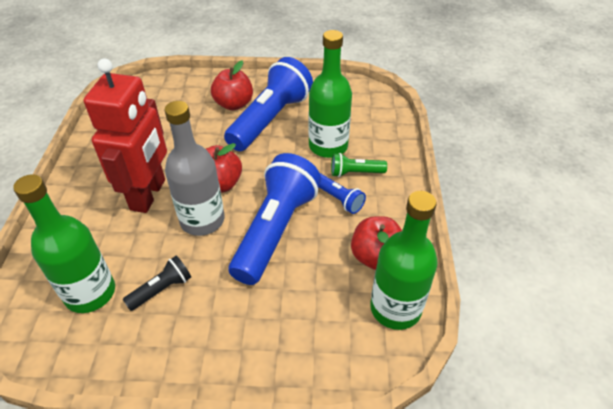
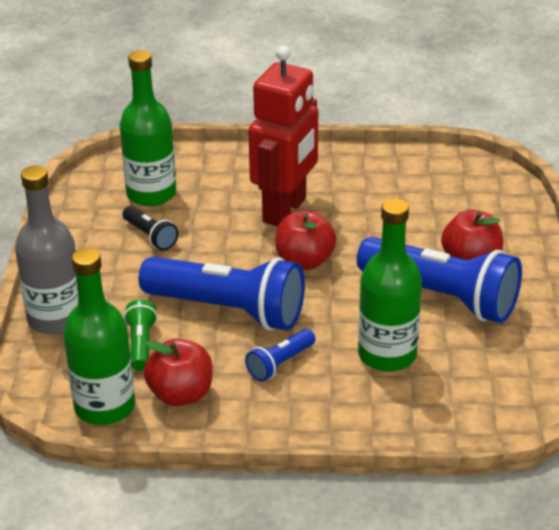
camera: 90 degrees right, 10 degrees down
red robot [84,58,167,213] -> red robot turned 75 degrees counterclockwise [248,46,318,227]
grey bottle [165,101,224,236] -> grey bottle moved to [15,165,78,335]
green flashlight [331,153,387,177] -> green flashlight moved to [124,300,158,371]

